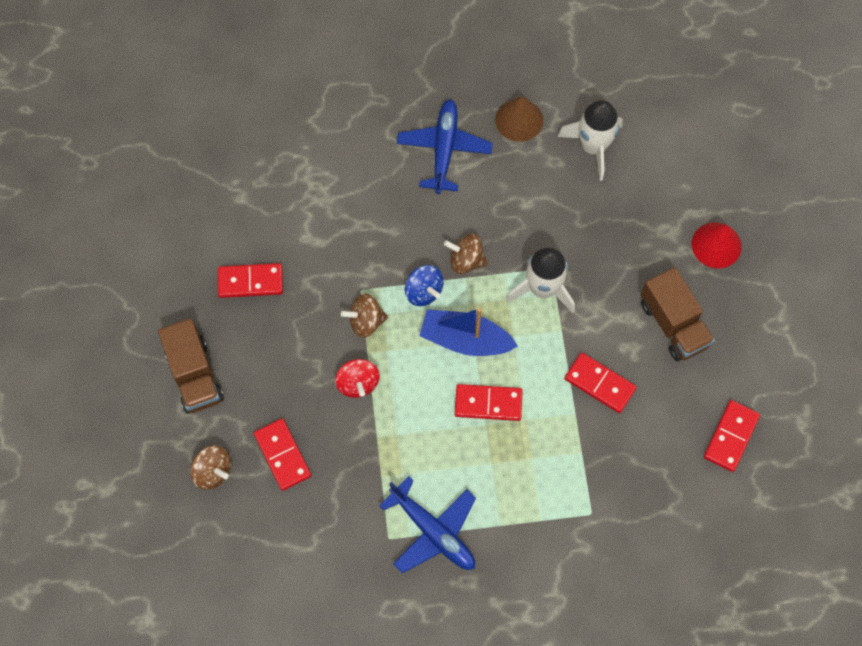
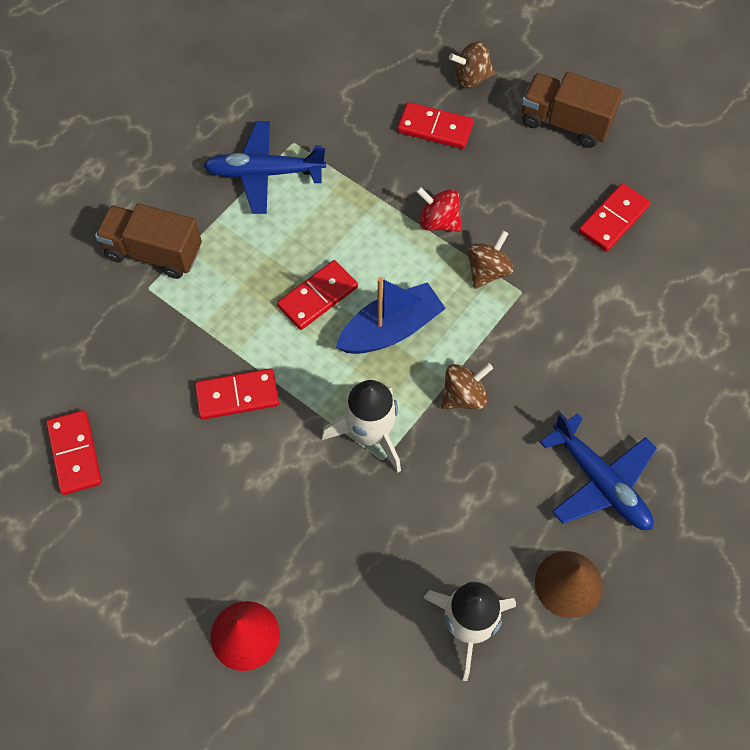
camera: 135 degrees right, 5 degrees down
blue spinning top [405,265,444,306] -> none
brown truck [641,267,715,361] -> brown truck moved to [95,204,202,279]

